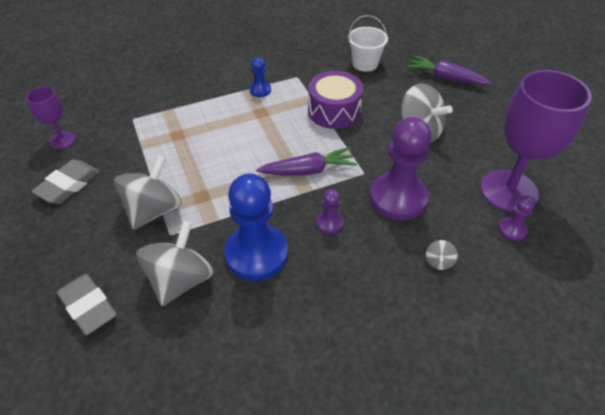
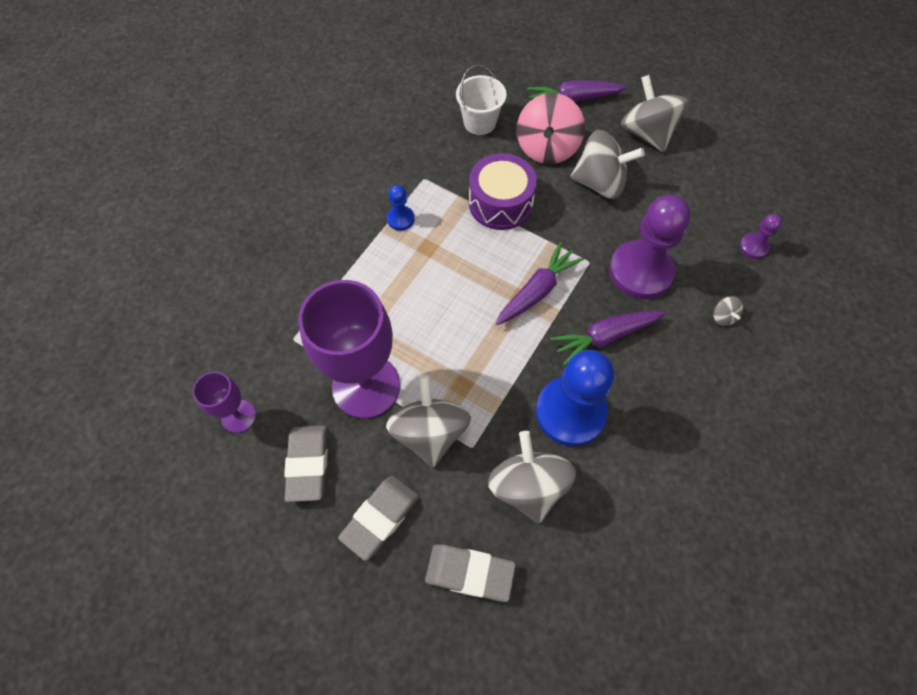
camera: 35 degrees left, 15 degrees up
purple pawn [316,189,344,234] -> purple carrot [550,311,665,366]
purple goblet [480,70,592,212] -> purple goblet moved to [298,280,400,419]
none -> grey eraser [338,476,419,561]
none -> pink spinning top [517,93,585,164]
none -> grey spinning top [621,75,689,152]

